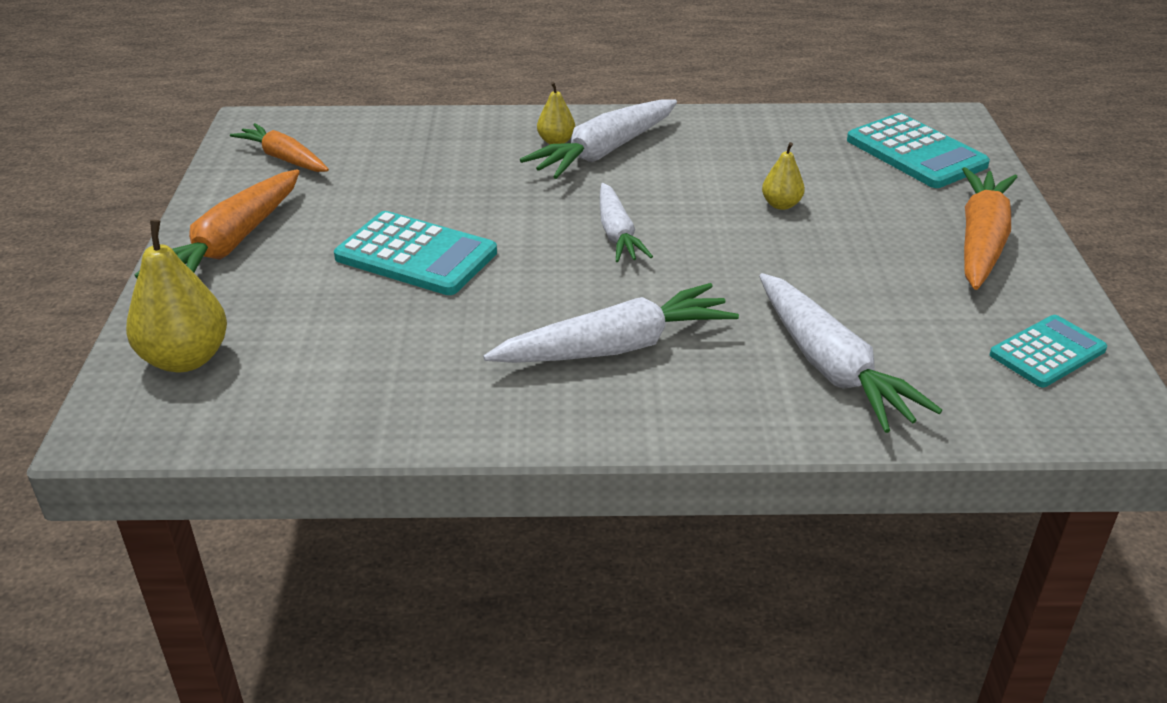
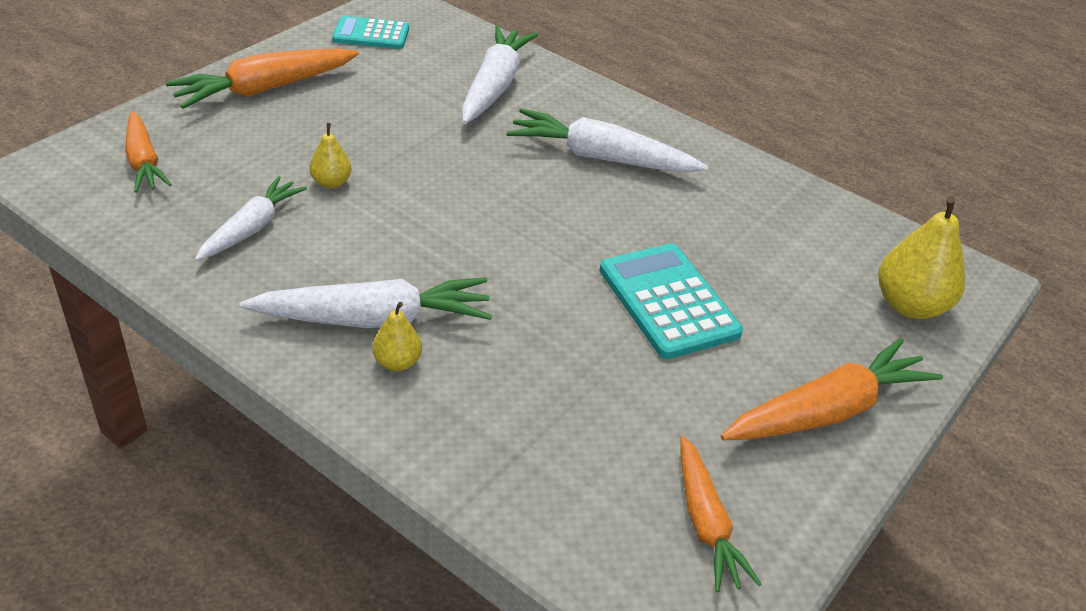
camera: 145 degrees left, 5 degrees up
white carrot [600,183,653,262] -> white carrot moved to [195,176,307,261]
turquoise calculator [847,113,990,188] -> orange carrot [125,111,172,193]

